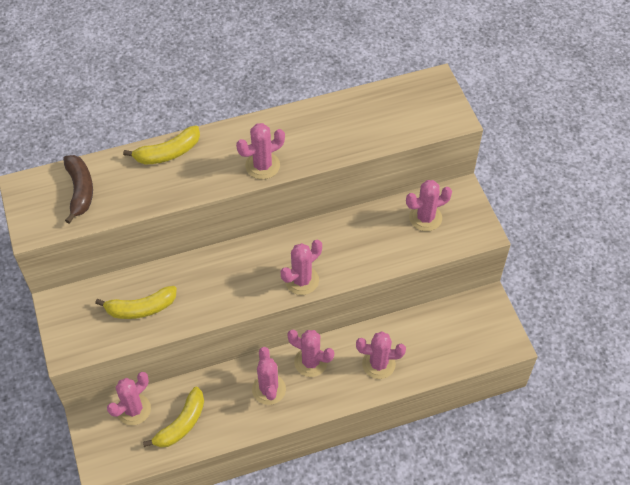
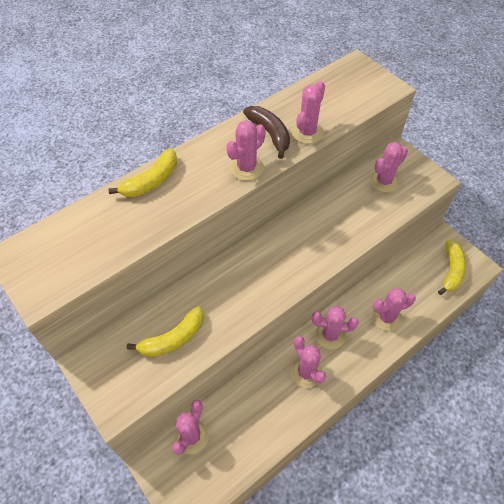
camera: 20 degrees left, 0 degrees up
brown banana [63,155,93,224] -> brown banana moved to [243,106,290,159]
yellow banana [143,387,204,448] -> yellow banana moved to [438,240,466,295]
pink cactus [280,240,322,295] -> pink cactus moved to [291,81,325,144]

